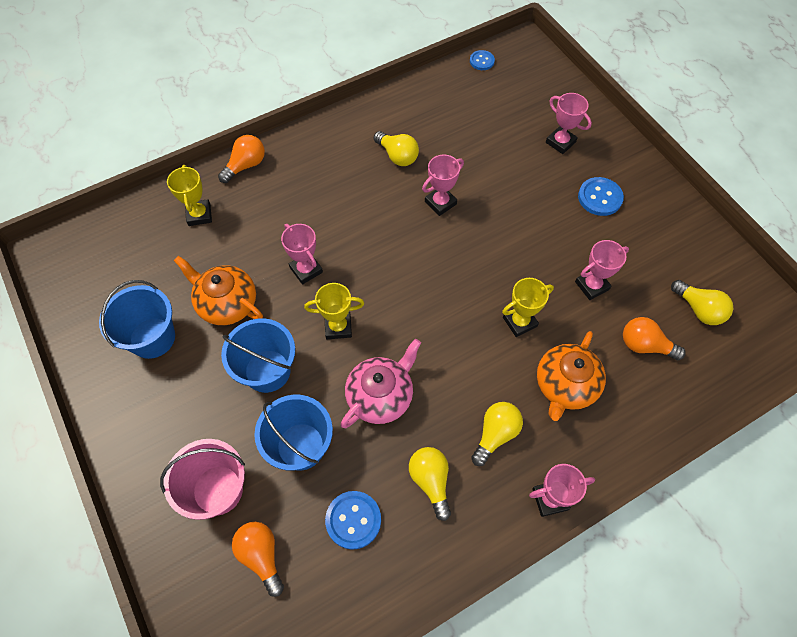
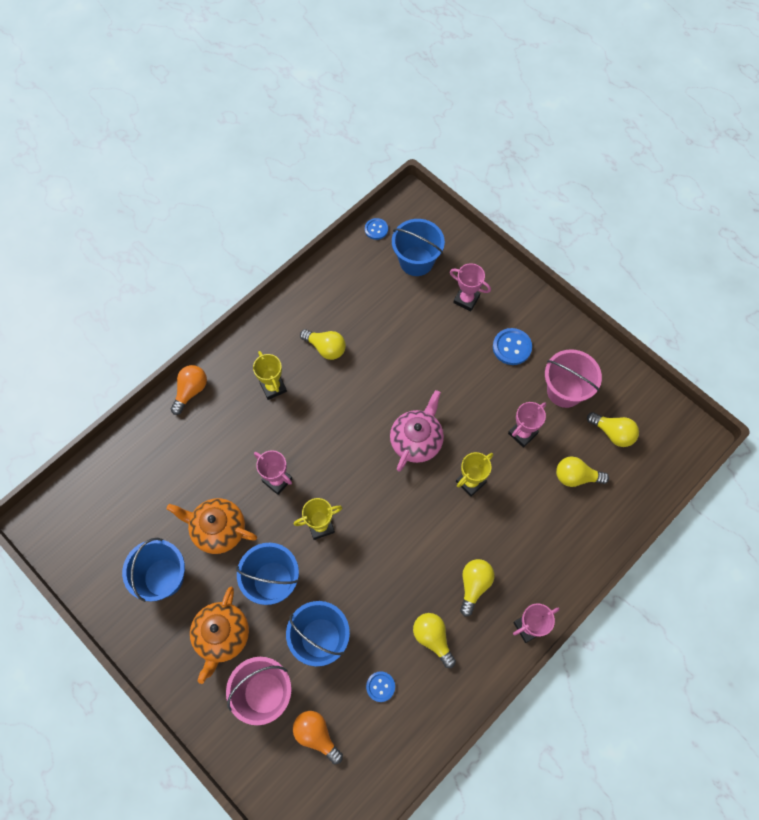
camera: 15 degrees left, 5 degrees up
yellow trophy [167,165,212,226] -> yellow trophy moved to [253,351,287,400]
blue button [325,491,381,550] -> blue button [366,671,395,702], size x0.64
pink teapot [341,339,421,428] -> pink teapot moved to [390,390,444,472]
pink trophy [422,154,464,216] -> none
orange teapot [537,331,606,421] -> orange teapot moved to [190,587,249,684]
orange light bulb [623,317,686,360] -> yellow light bulb [556,456,609,487]
none -> blue bucket [392,219,445,276]
none -> pink bucket [545,349,602,408]

